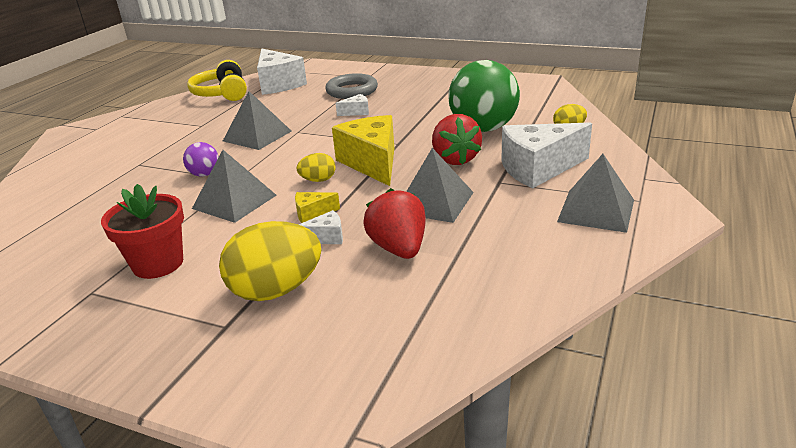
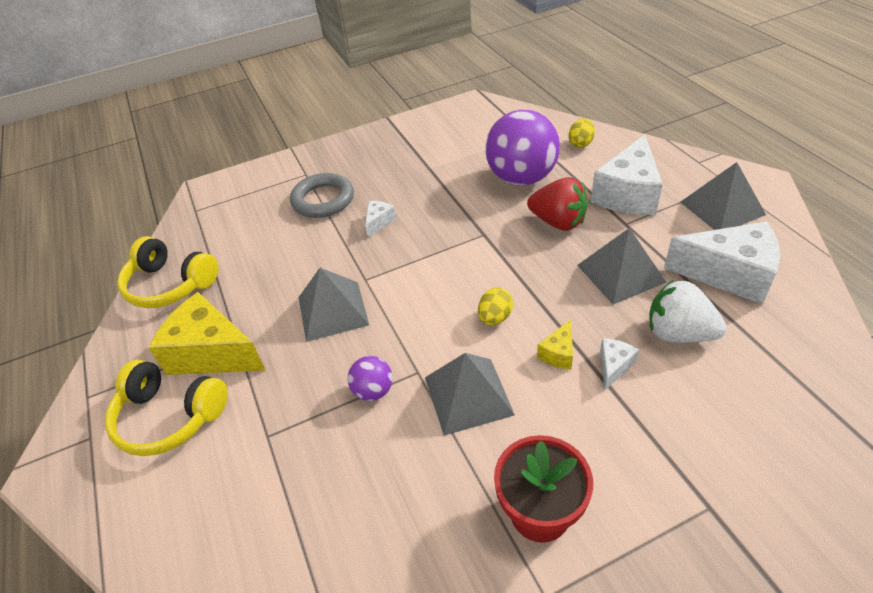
camera: 45 degrees left, 15 degrees up
yellow egg [219,221,322,301] -> none
white cheese [257,48,307,95] -> white cheese moved to [664,221,780,305]
yellow cheese [332,115,394,186] -> yellow cheese moved to [148,292,266,375]
red strawberry [363,188,426,259] -> white strawberry [649,280,727,343]
green ball [448,60,520,132] -> purple ball [485,110,560,186]
none -> yellow headphones [105,359,228,456]

